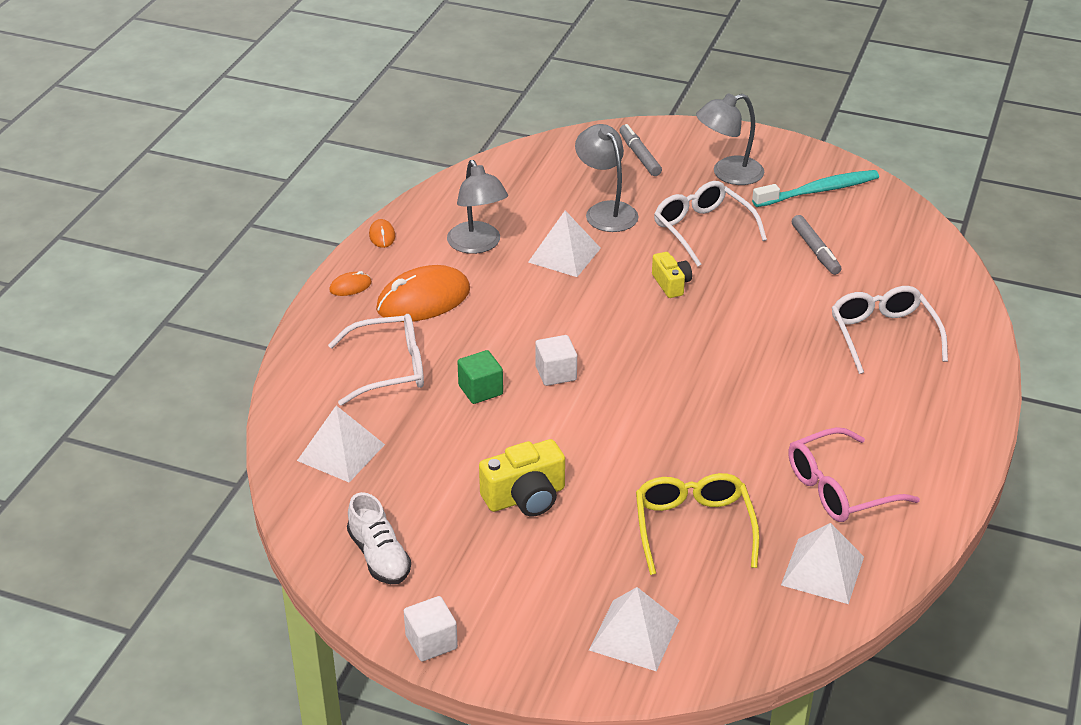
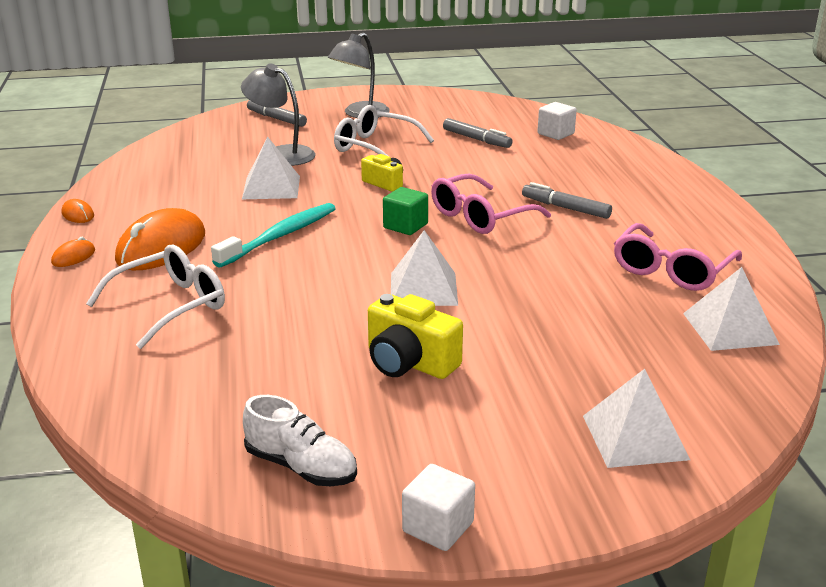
camera: 30 degrees left, 10 degrees down
white pyramid [297,406,385,482] -> white pyramid moved to [391,230,458,306]
grey lamp [447,160,508,254] -> none
green cube [457,350,503,404] -> green cube moved to [383,187,428,235]
yellow camera [479,439,565,516] -> yellow camera turned 90 degrees clockwise [368,294,463,379]
white cube [535,335,577,386] -> white cube moved to [537,102,577,140]
yellow glasses [636,473,759,575] -> none
turquoise toothbrush [752,170,879,207] -> turquoise toothbrush moved to [211,203,336,268]
white glasses [832,286,948,374] -> none
none -> pink glasses [431,174,551,234]
none -> grey marker [522,182,612,219]

